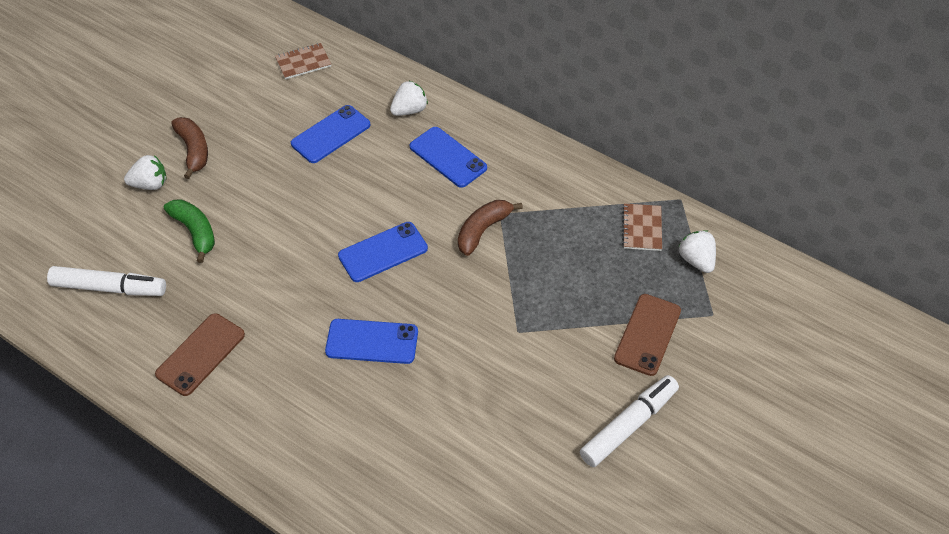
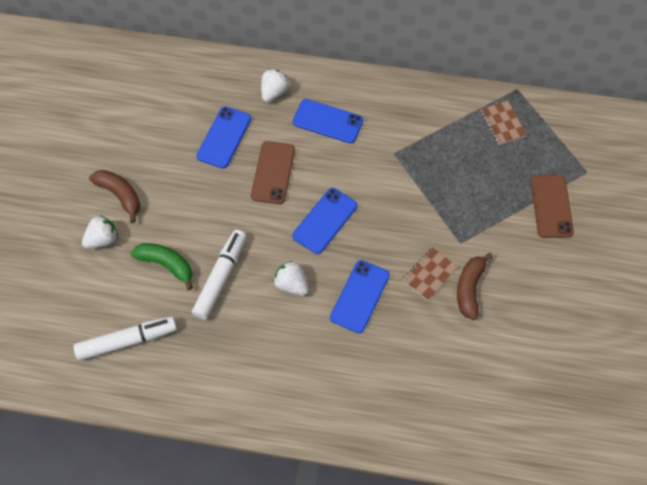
camera: 25 degrees left, 10 degrees up
brown phone [155,313,245,396] -> brown phone moved to [251,141,295,204]
brown notebook [275,43,331,79] -> brown notebook moved to [402,247,458,301]
blue phone [325,319,418,364] -> blue phone turned 45 degrees counterclockwise [330,260,390,333]
brown banana [458,200,523,256] -> brown banana moved to [457,253,493,320]
white marker [580,375,679,467] -> white marker moved to [192,230,247,320]
white strawberry [678,230,716,273] -> white strawberry moved to [273,260,309,296]

